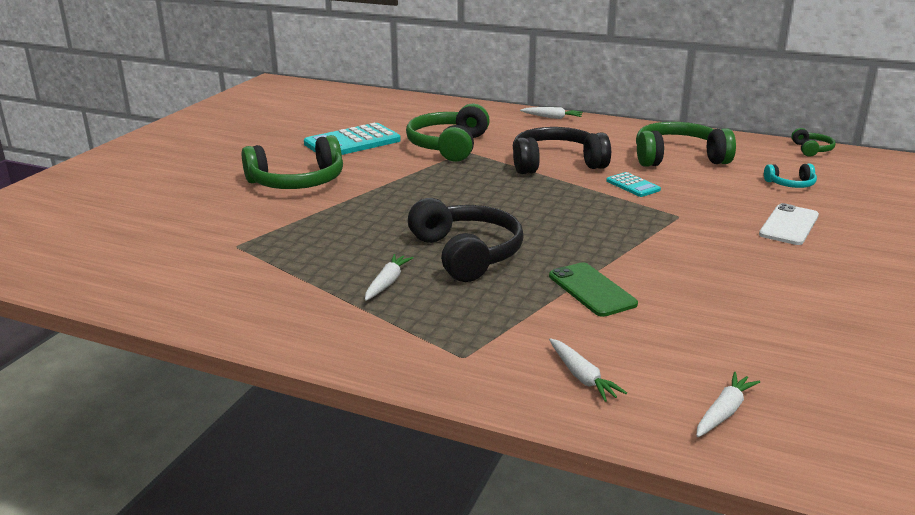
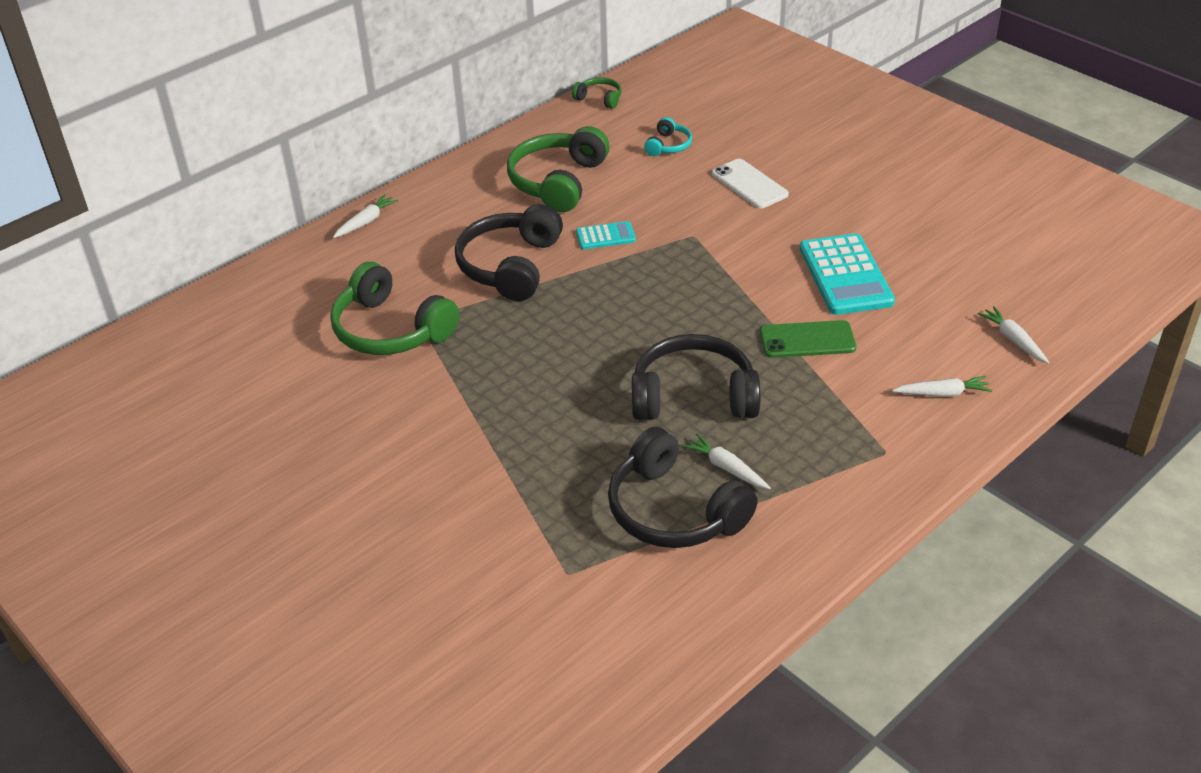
camera: 65 degrees left, 15 degrees up
green headphones [242,135,343,189] -> none
turquoise calculator [304,123,401,155] -> turquoise calculator moved to [800,233,895,315]
none -> black headphones [608,427,758,548]

